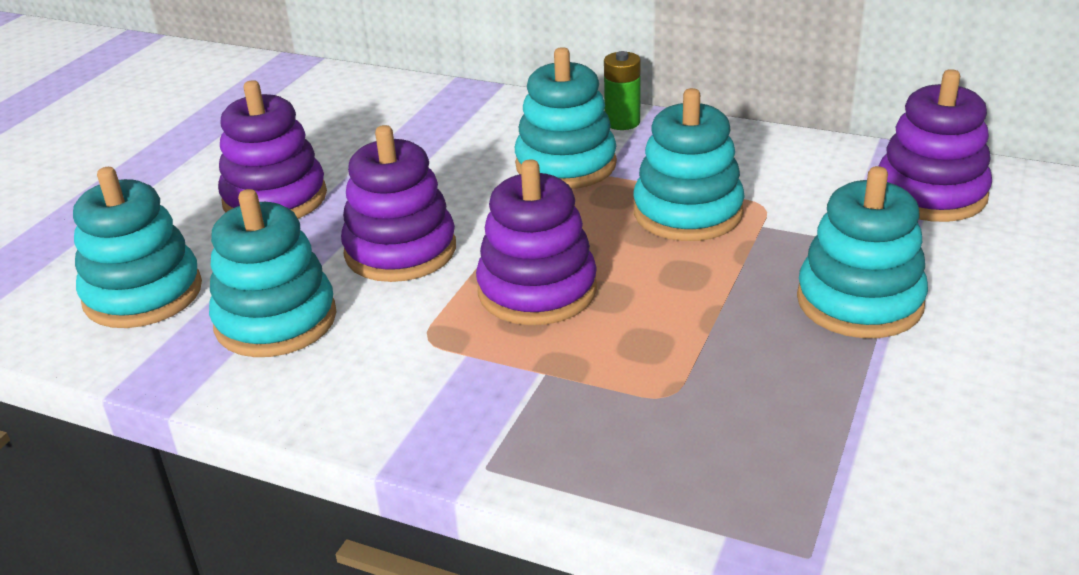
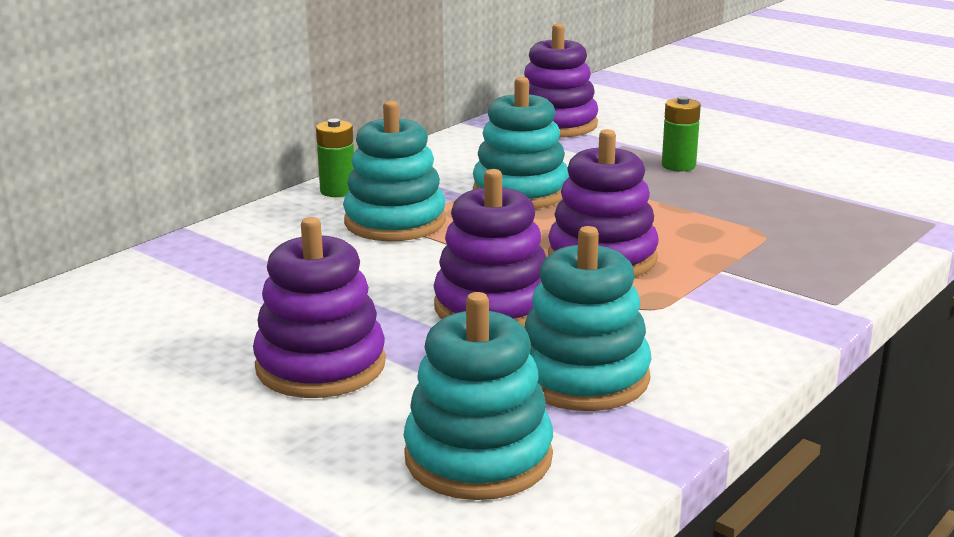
camera: 75 degrees left, 10 degrees down
turquoise stacking toy [797,166,928,338] -> green battery [662,96,701,171]

